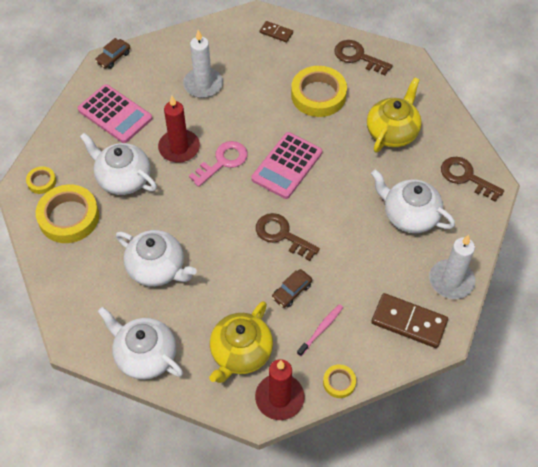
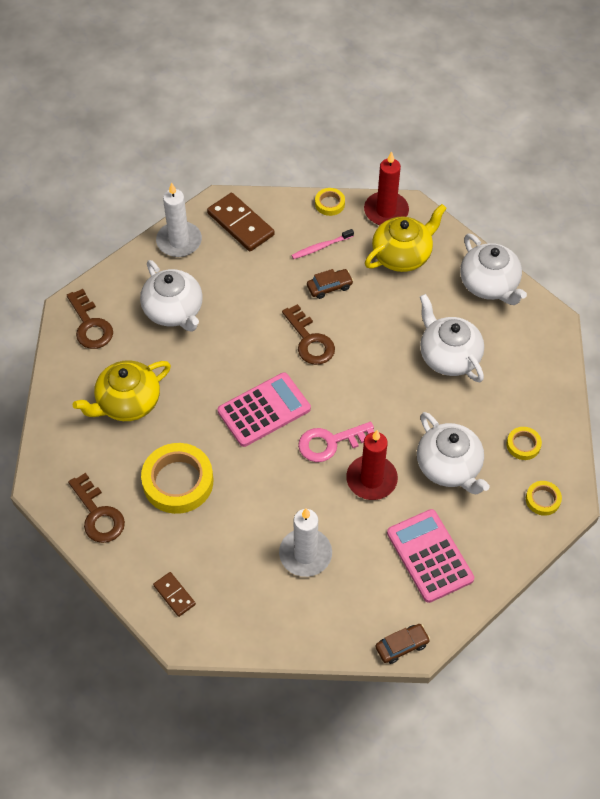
camera: 155 degrees left, 0 degrees up
yellow tape [36,185,99,243] -> yellow tape [507,427,542,460], size x0.49

